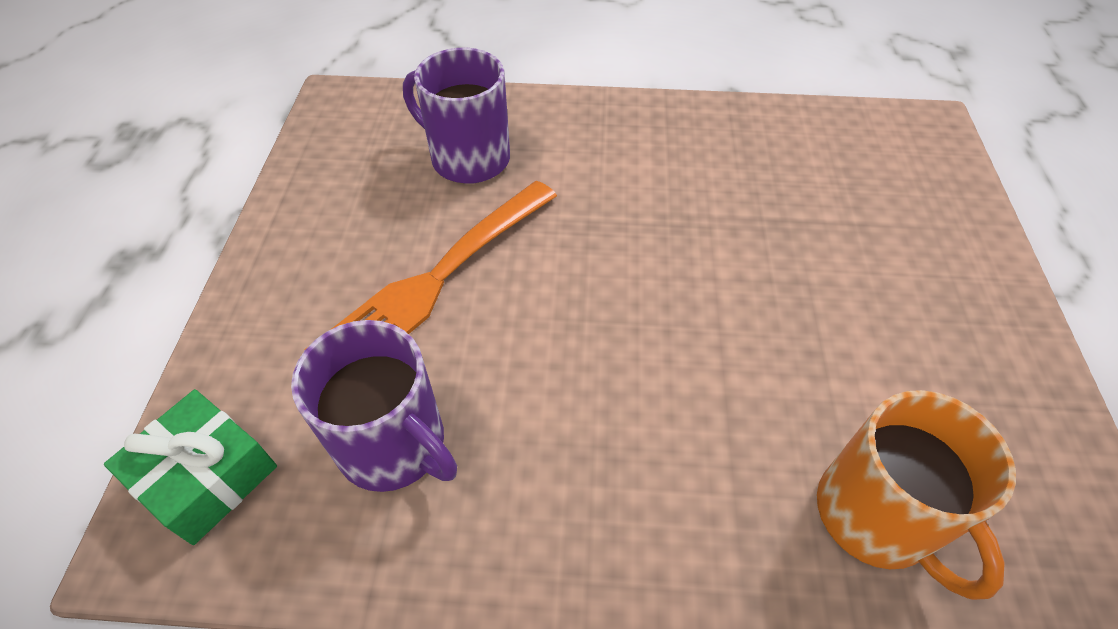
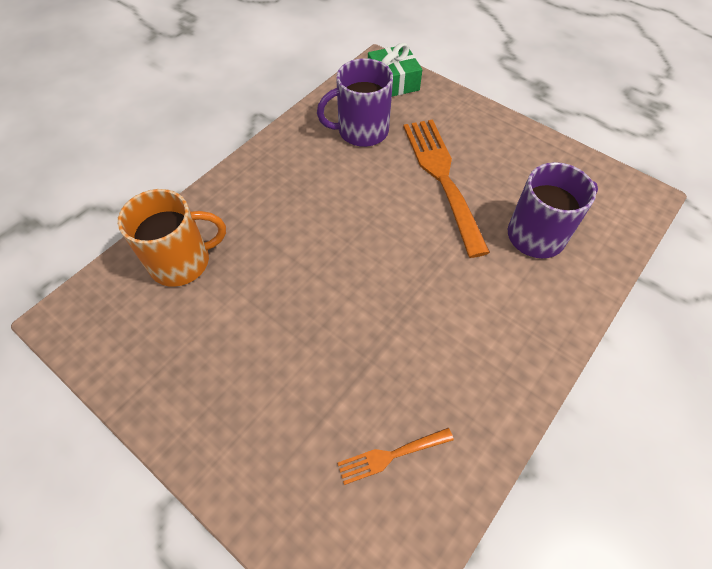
camera: 125 degrees right, 5 degrees up
orange mug [817,390,1016,600] -> orange mug turned 150 degrees clockwise [118,189,226,287]
none -> orange fork [337,428,454,485]

